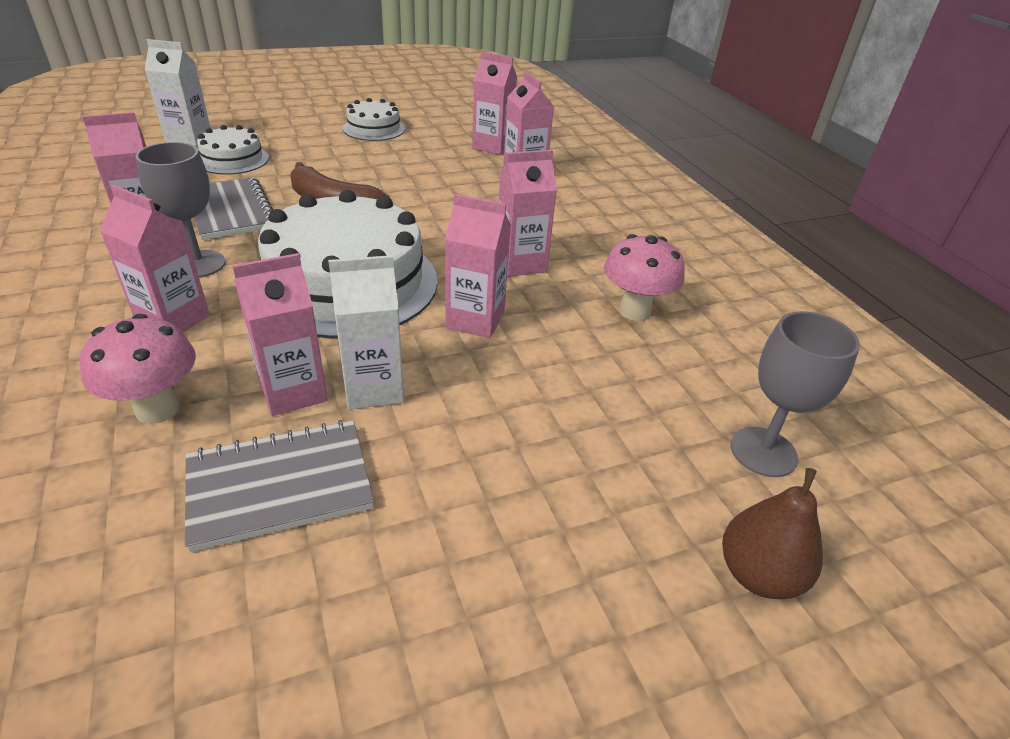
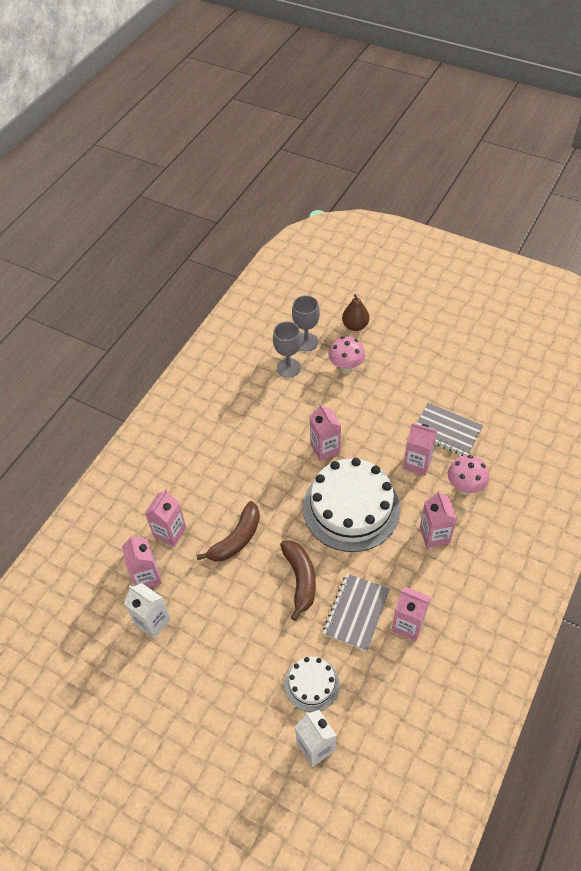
camera: 125 degrees left, 15 degrees up
grey goblet [135,142,225,278] -> grey goblet moved to [273,321,301,378]
white carton [328,255,404,409] -> white carton moved to [124,583,171,639]
white cake [343,98,405,141] -> none
pink carton [499,150,557,277] -> none
pink mushroom [604,234,685,321] -> pink mushroom moved to [329,336,365,374]
none -> brown banana [197,501,260,562]

